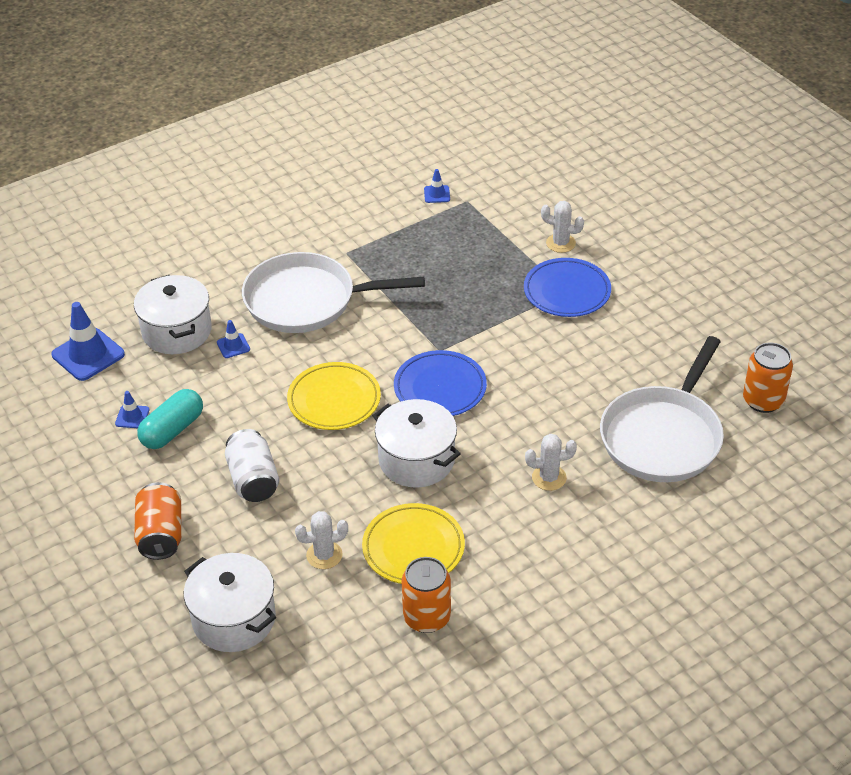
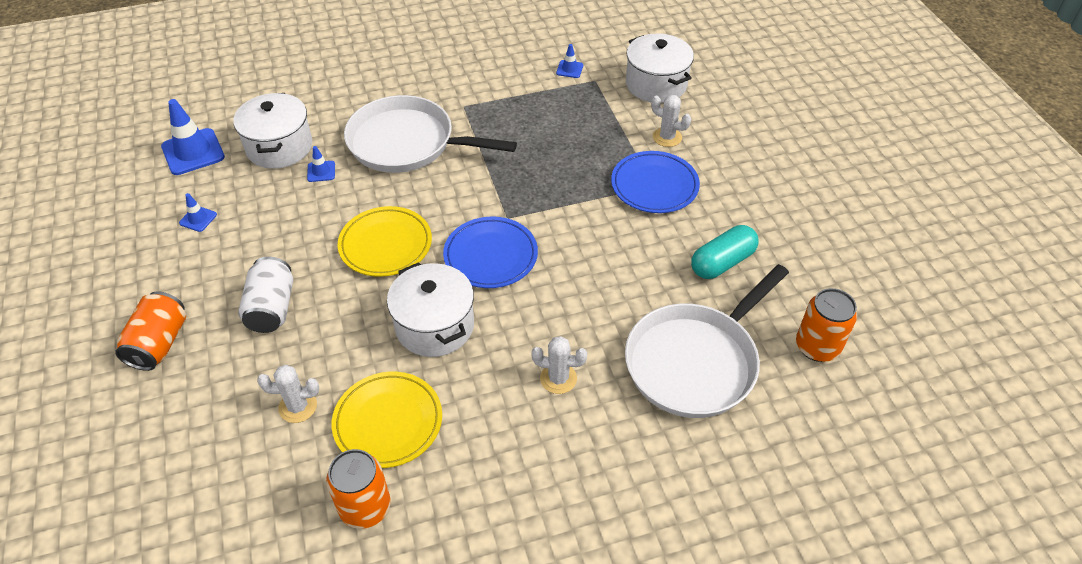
camera: 15 degrees right, 5 degrees up
turquoise capsule [137,389,203,449] -> turquoise capsule moved to [691,225,759,279]
white pot [184,553,276,652] -> white pot moved to [626,34,694,103]

